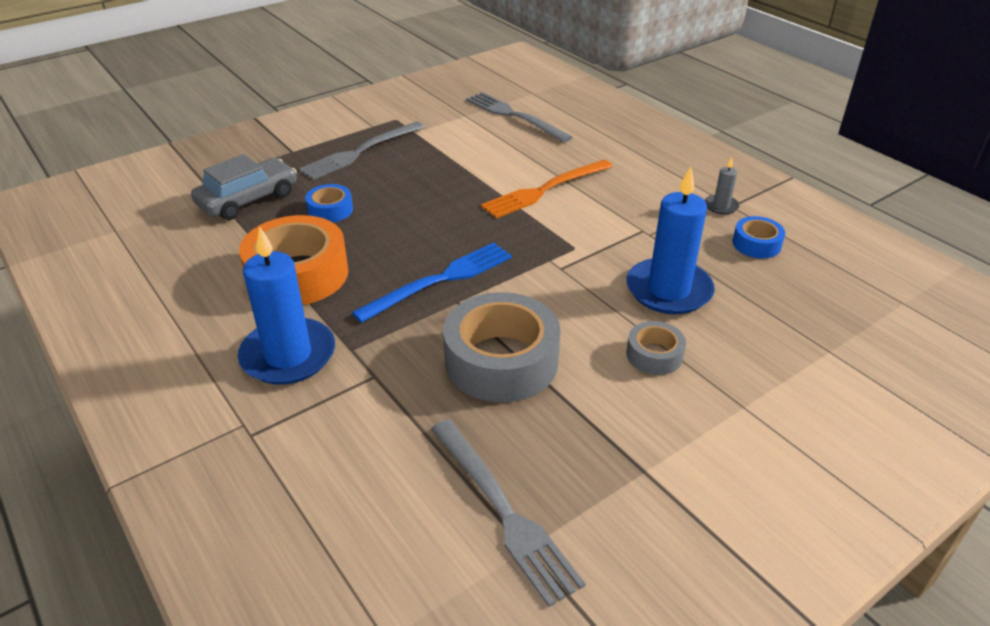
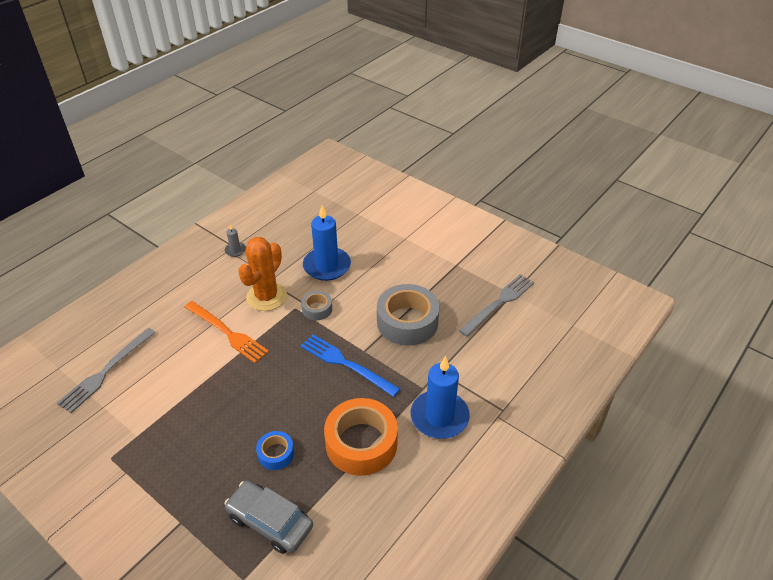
camera: 105 degrees left, 5 degrees up
grey fork [299,122,424,180] -> none
grey tape [626,321,686,375] -> grey tape moved to [301,291,332,320]
blue tape [732,216,785,258] -> none
none -> orange cactus [238,237,287,311]

